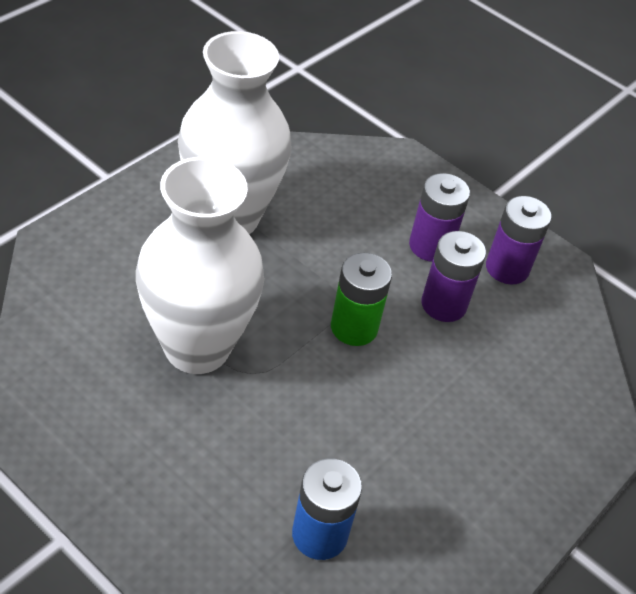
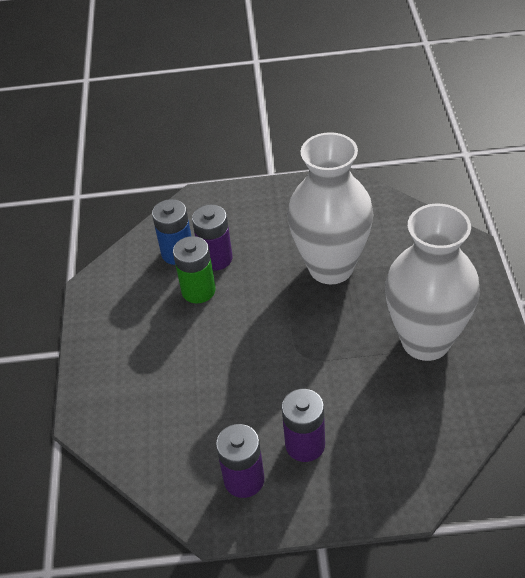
camera: 145 degrees right, 0 degrees up
green battery [331,253,392,346] -> green battery moved to [173,236,216,304]
purple battery [421,231,486,322] -> purple battery moved to [192,205,233,271]

